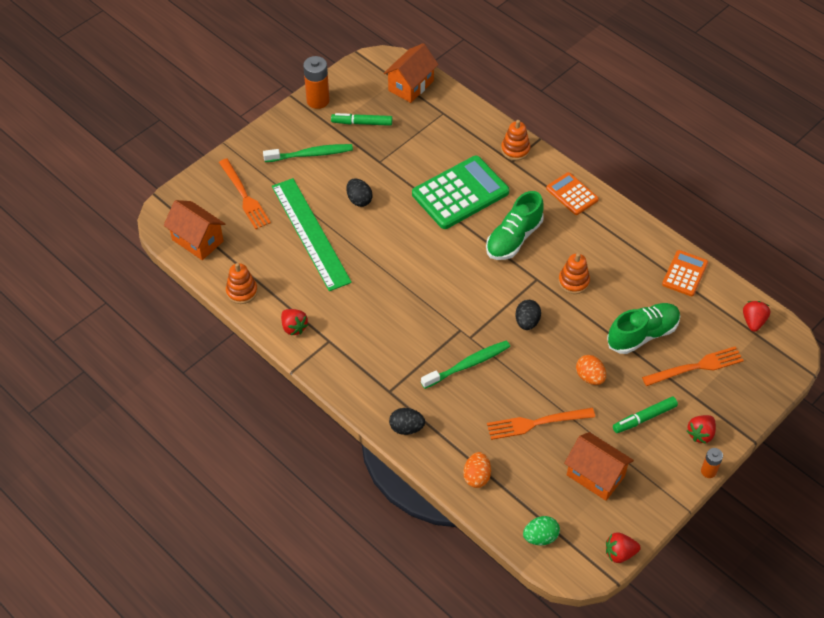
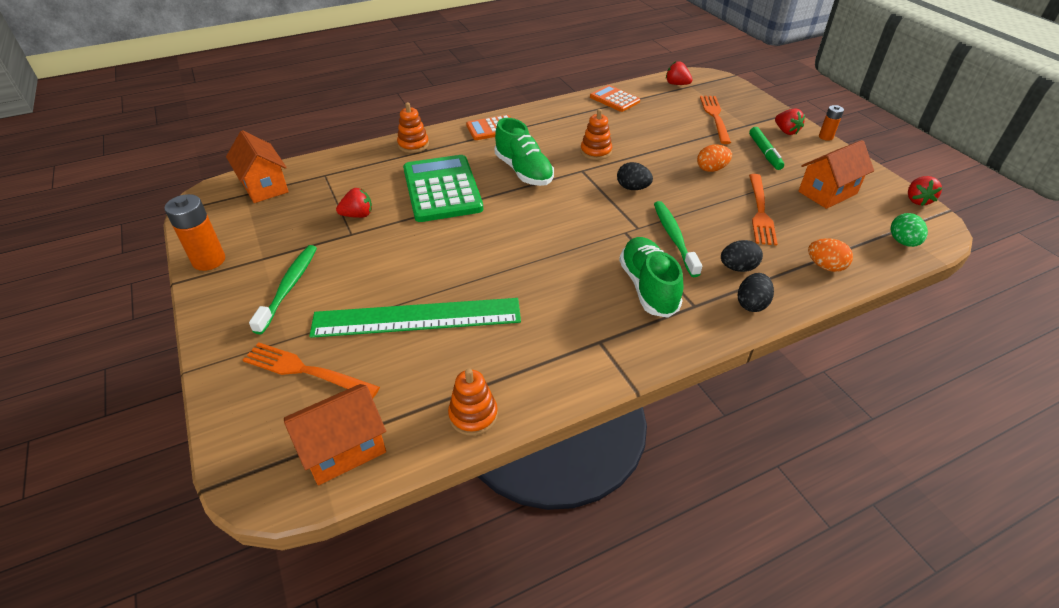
camera: 70 degrees left, 10 degrees down
orange fork [219,158,271,229] -> orange fork turned 150 degrees counterclockwise [243,342,380,398]
red strawberry [281,309,309,335] -> red strawberry moved to [336,188,372,218]
green marker [331,113,392,126] -> none
black egg [346,178,373,207] -> black egg moved to [721,240,763,272]
green shoe [607,303,680,354] -> green shoe moved to [619,237,683,318]

